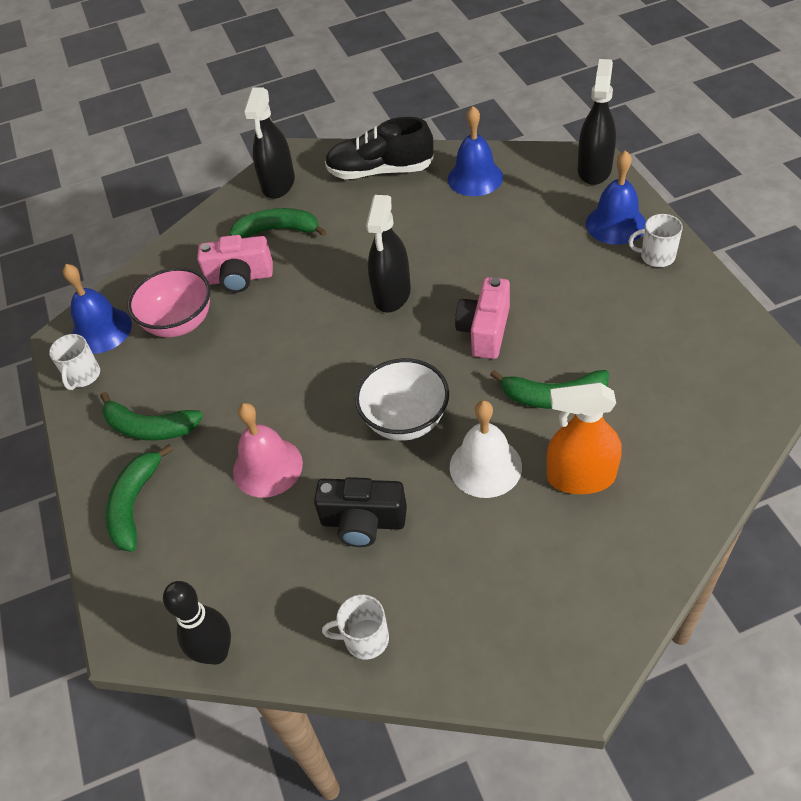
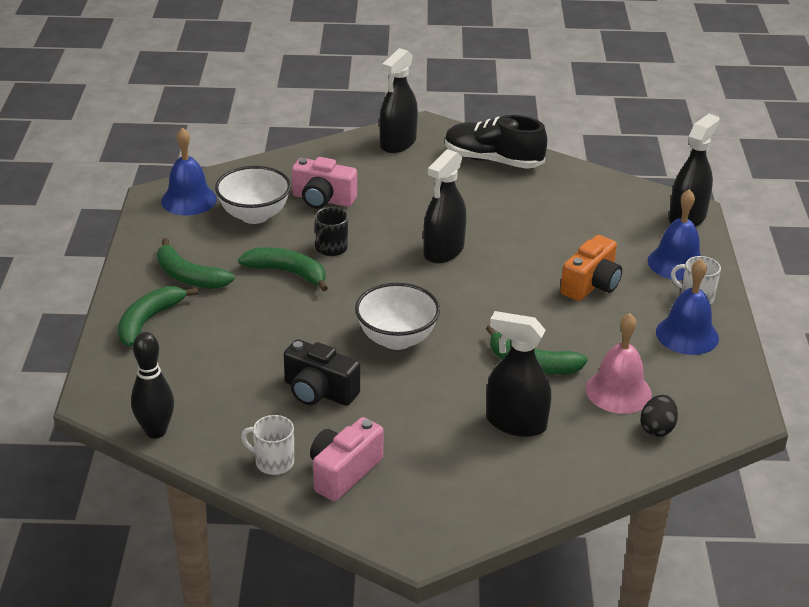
camera: 15 degrees right, 15 degrees down
white mug [49,334,100,390] -> none
pink bowl [128,267,211,337] -> white bowl [215,166,291,224]
green banana [230,208,327,238] -> green banana moved to [238,247,328,292]
pink bell [233,403,303,498] -> pink bell moved to [585,313,652,414]
blue bell [448,106,503,196] -> blue bell moved to [656,259,719,355]
white bell [450,400,522,498] -> none
pink camera [455,277,510,359] -> pink camera moved to [310,417,384,501]
orange spray bottle [547,383,622,494] -> black spray bottle [486,311,551,437]
none -> black mug [315,207,348,256]
none -> orange camera [560,235,622,301]
none -> black egg [641,395,678,437]

